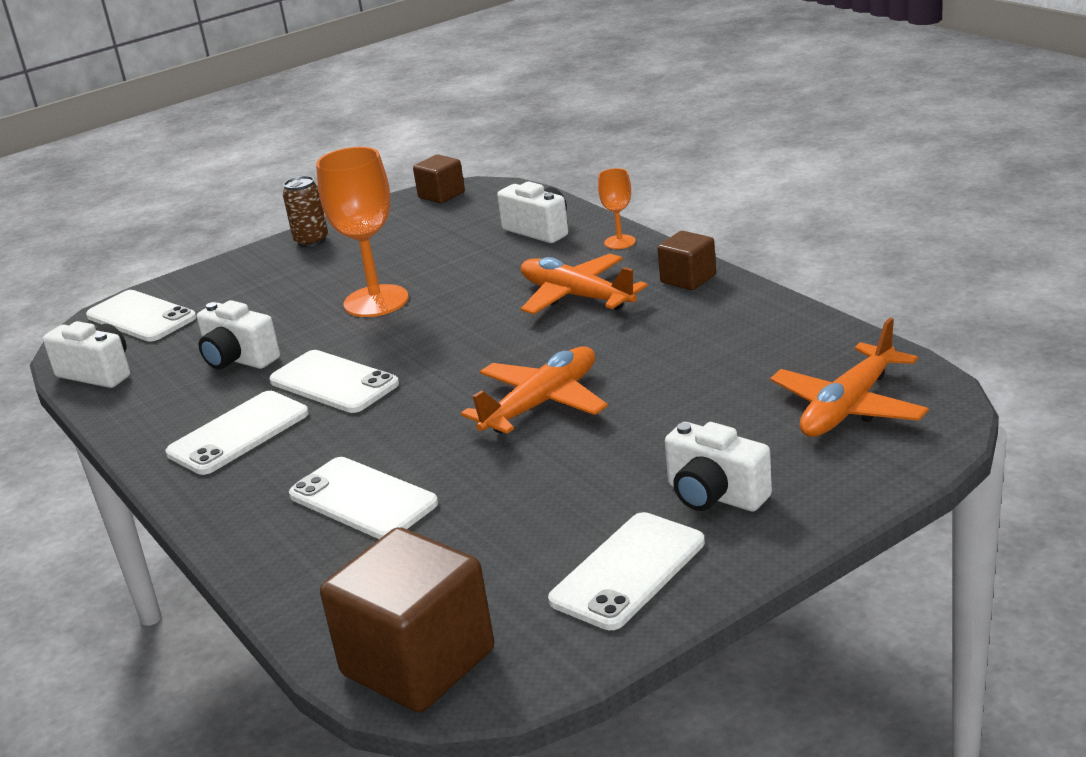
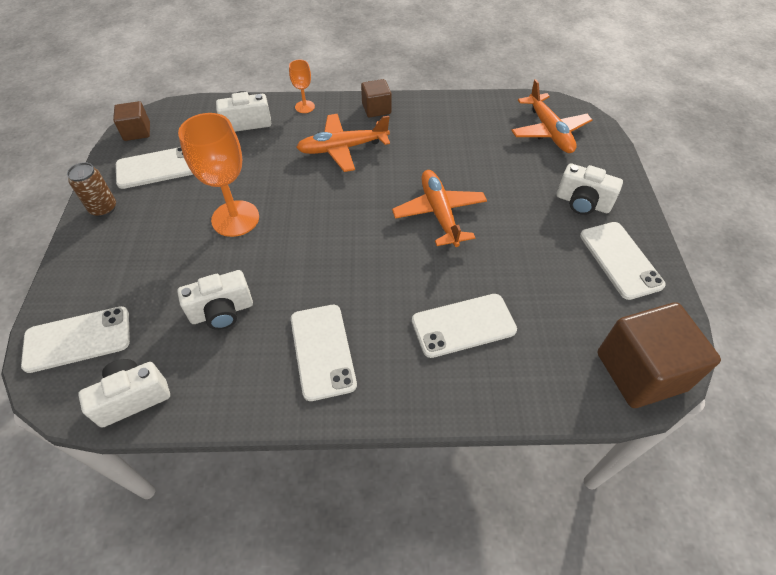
camera: 60 degrees left, 25 degrees up
white phone [269,350,399,413] -> white phone moved to [116,147,193,189]
white camera [665,422,772,512] -> white camera turned 45 degrees clockwise [557,163,623,215]

